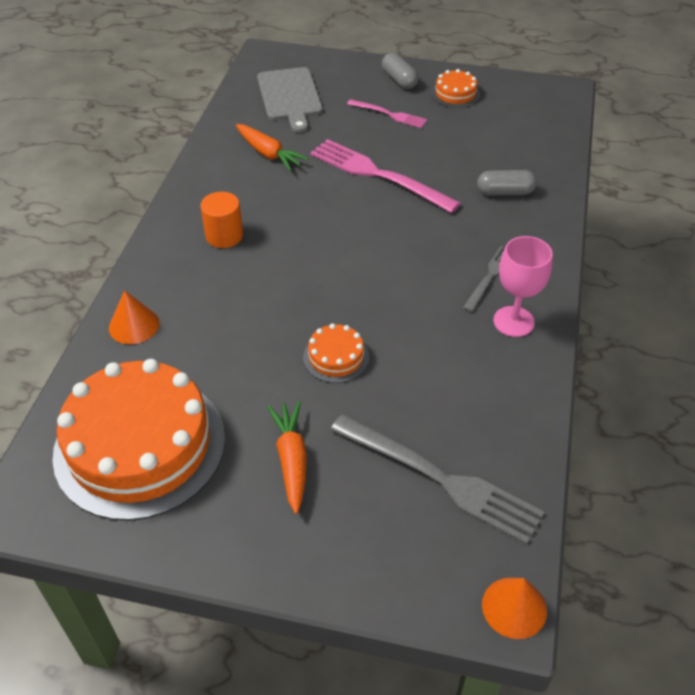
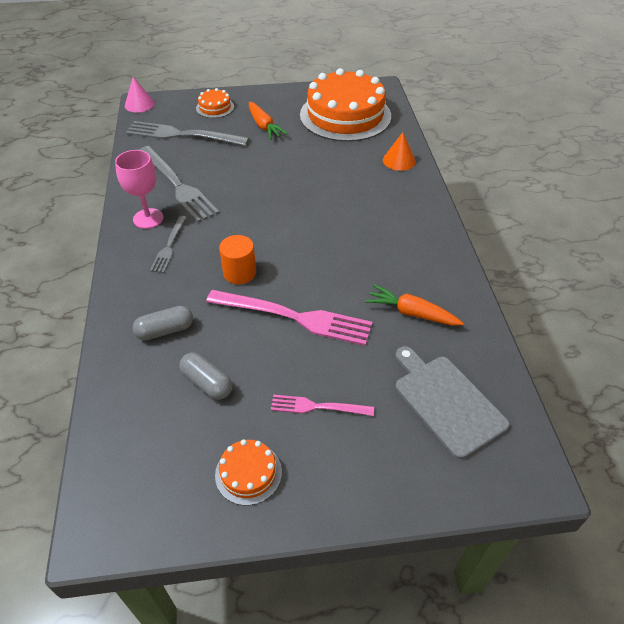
camera: 160 degrees right, 0 degrees up
orange cylinder [200,192,243,248] -> orange cylinder moved to [219,235,256,284]
orange cake [303,323,369,383] -> orange cake moved to [196,88,234,118]
grey capsule [382,53,419,89] -> grey capsule moved to [179,353,232,400]
orange cone [482,578,547,639] -> pink cone [125,77,155,113]
none -> grey fork [139,146,220,222]

